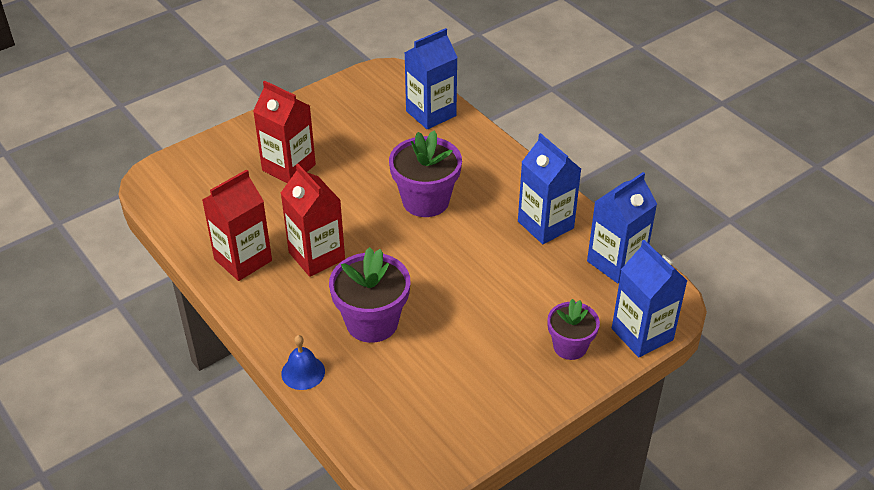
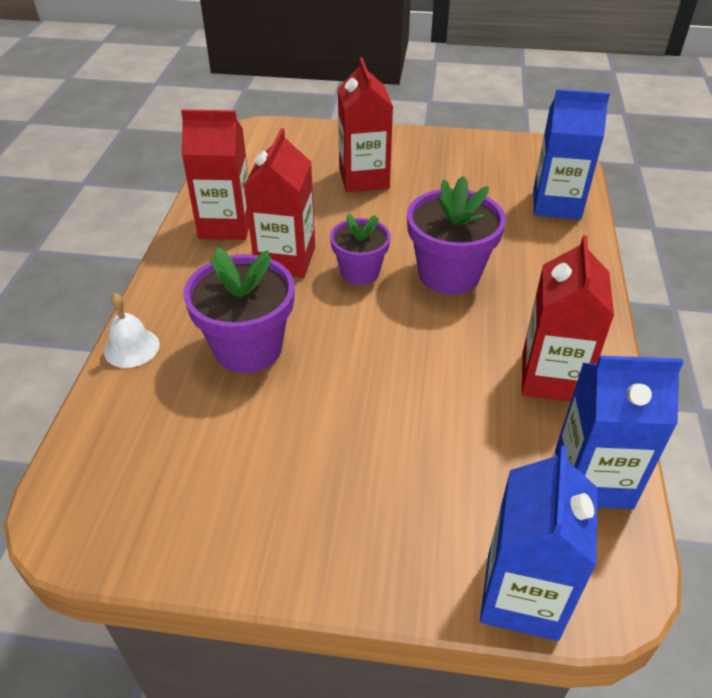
camera: 45 degrees right, 0 degrees up
blue bell [281,335,325,390] -> white bell [104,293,160,368]
blue carton [518,133,581,244] -> red carton [522,235,614,402]
purple flower pot [547,299,600,360] -> purple flower pot moved to [330,213,391,285]

